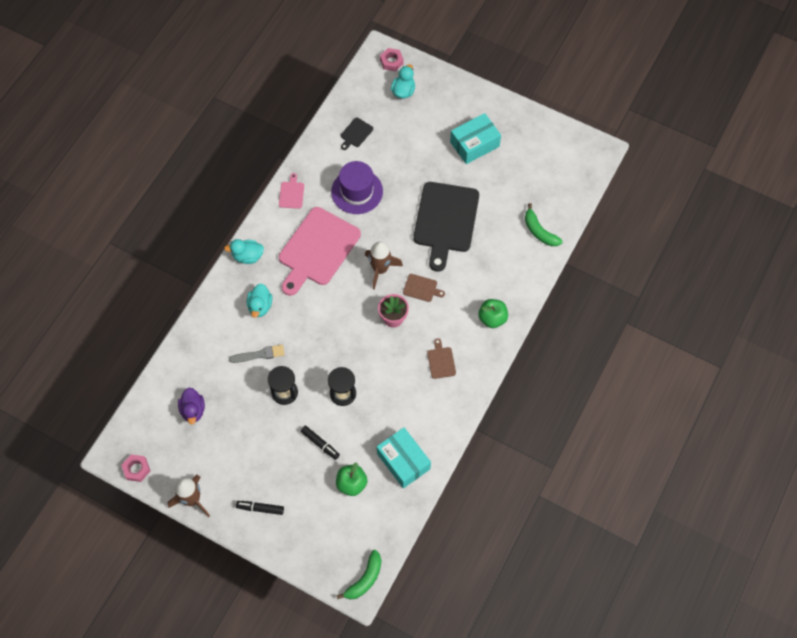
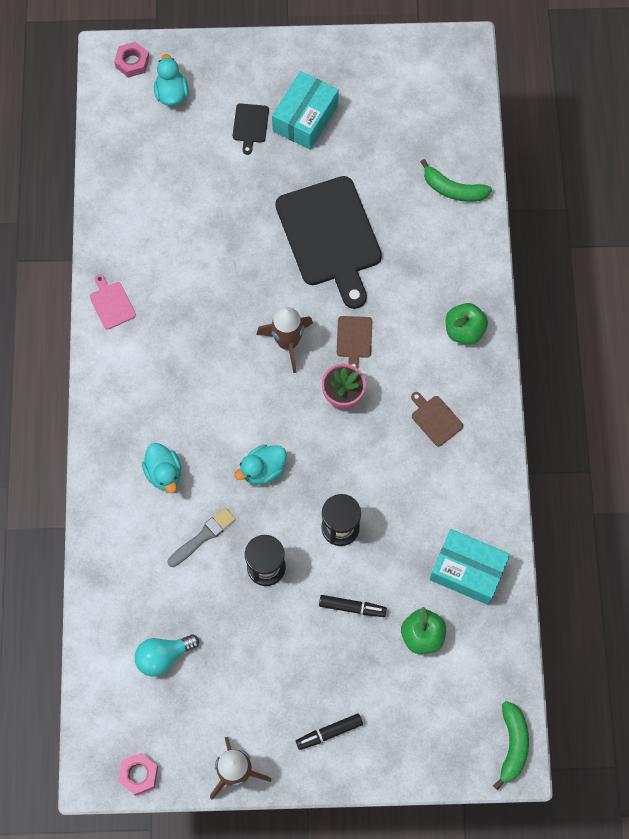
camera: 30 degrees left, 5 degrees up
purple duck [178,387,205,425] -> turquoise light bulb [135,634,199,677]
turquoise duck [224,239,264,264] -> turquoise duck moved to [234,445,287,484]
pink cutting board [279,207,361,296] -> none
purple hat [331,161,383,214] -> none
black cutting board [341,117,373,150] -> black cutting board moved to [233,103,269,155]
brown cutting board [403,274,445,302] -> brown cutting board turned 105 degrees clockwise [337,316,372,368]

